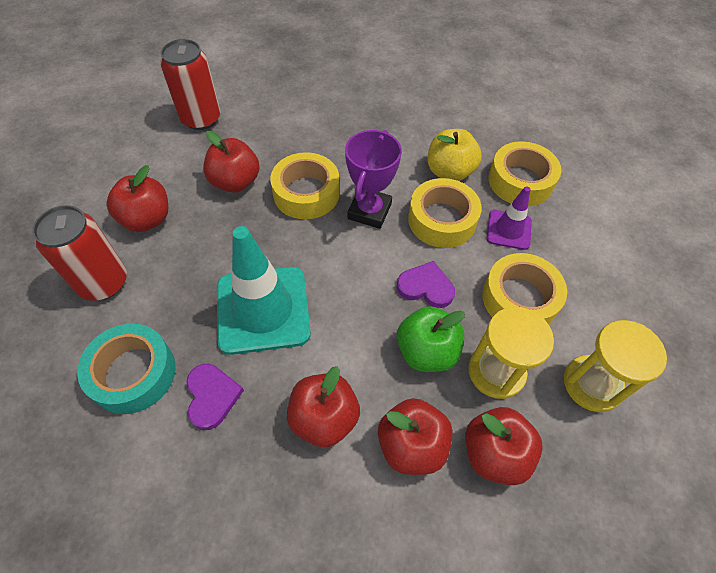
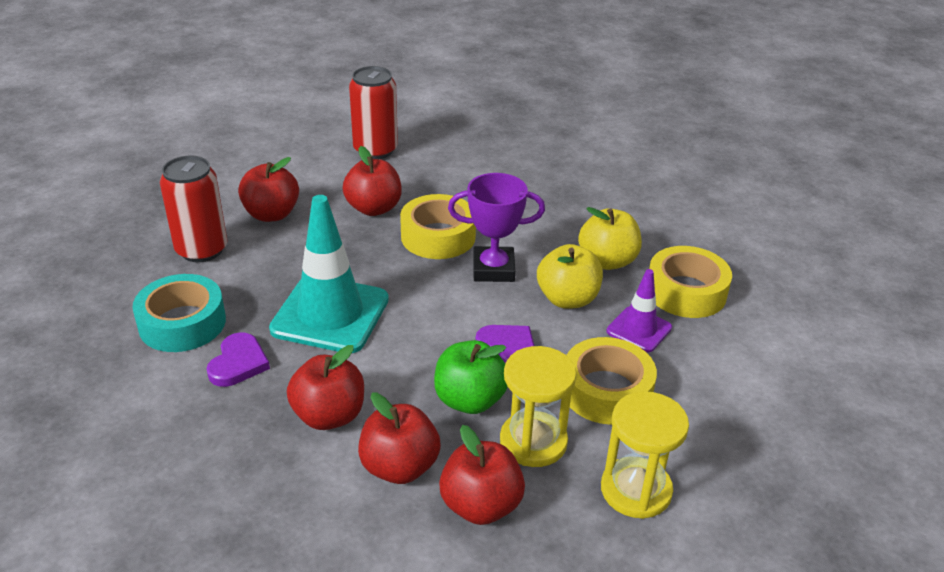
camera: 25 degrees right, 20 degrees down
purple trophy [345,130,402,229] -> purple trophy turned 45 degrees clockwise [448,173,545,282]
yellow tape [408,178,481,248] -> yellow apple [537,244,603,309]

